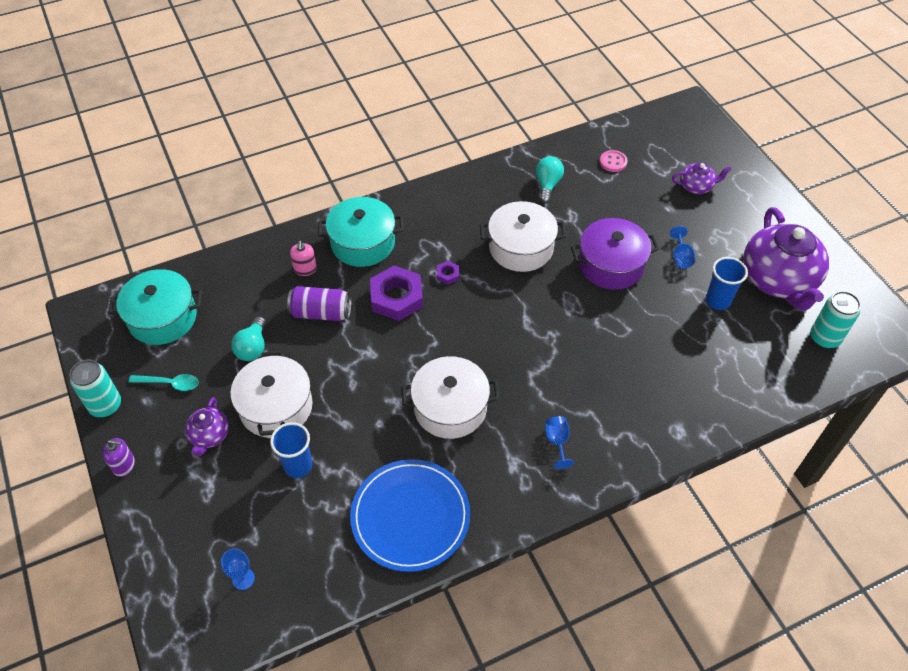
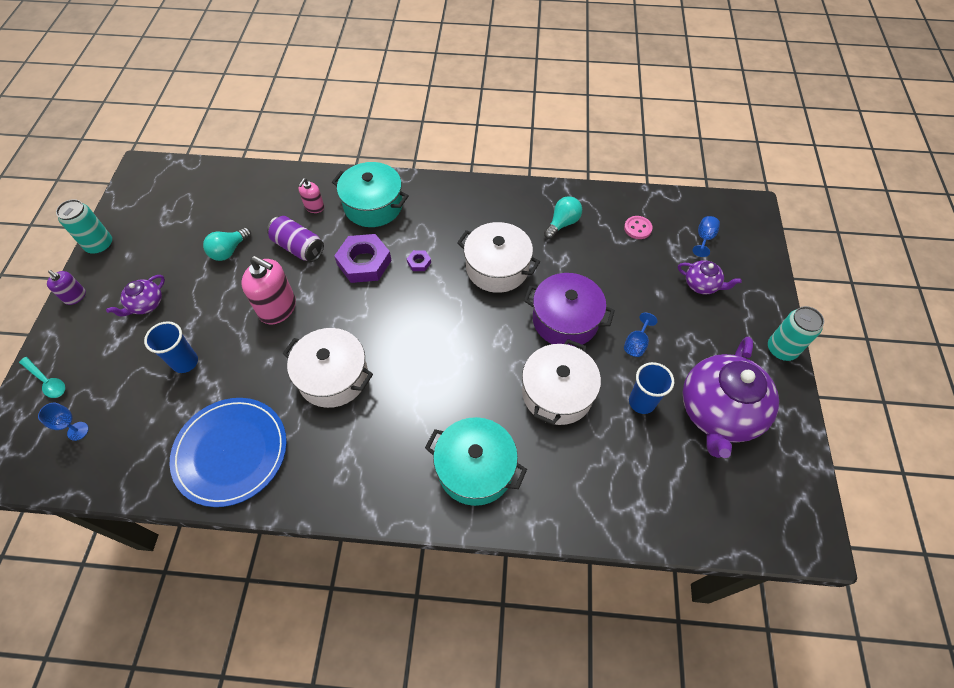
camera: 30 degrees right, 5 degrees up
turquoise pot [109,269,202,345] -> turquoise pot moved to [425,417,527,506]
turquoise spoon [129,374,199,391] -> turquoise spoon moved to [19,357,65,398]
white pot [230,351,313,438] -> white pot moved to [522,339,601,425]
blue goblet [545,416,574,469] -> blue goblet moved to [692,216,720,257]
turquoise can [810,291,861,349] -> turquoise can moved to [768,306,824,361]
none -> pink soap dispenser [241,256,296,324]

